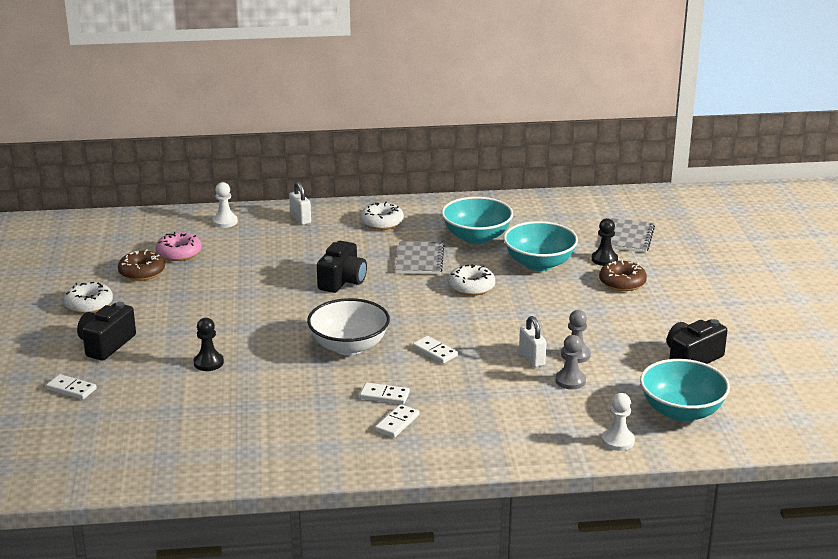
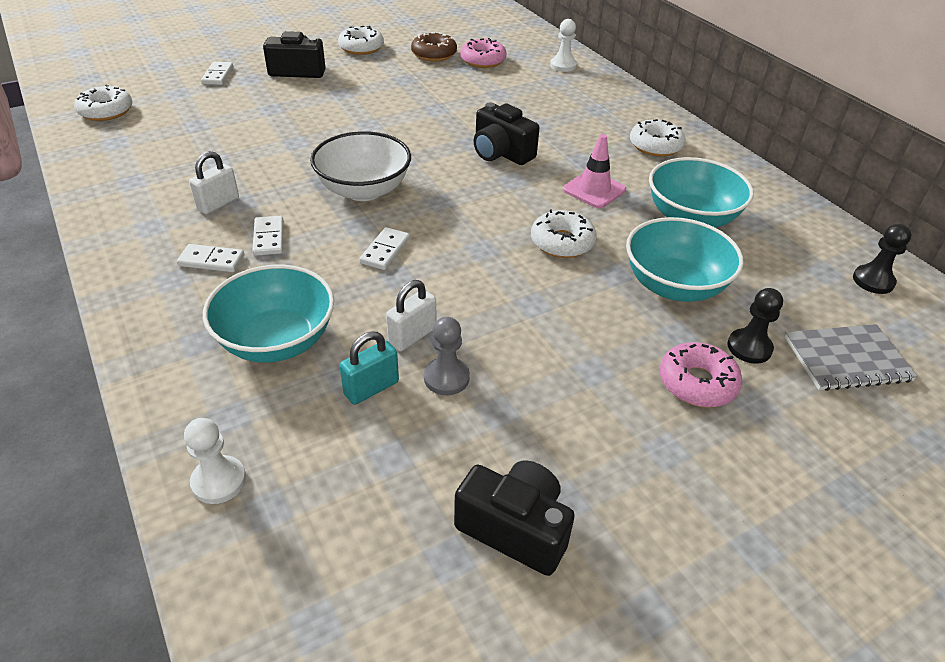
camera: 65 degrees right, 15 degrees up
black pawn [194,318,224,371] -> black pawn moved to [853,224,912,294]
white padlock [289,182,311,225] -> white padlock moved to [189,151,239,215]
black camera [317,241,367,293] -> black camera turned 45 degrees clockwise [474,102,540,165]
grey notebook [395,241,444,274] -> pink traffic cone [563,134,626,208]
grey pawn [555,335,586,389] -> turquoise padlock [339,331,399,405]
brown donut [599,259,647,291] -> pink donut [660,342,742,407]
turquoise bowl [640,359,730,422] -> turquoise bowl moved to [203,265,334,363]
none -> white donut [74,84,132,121]

